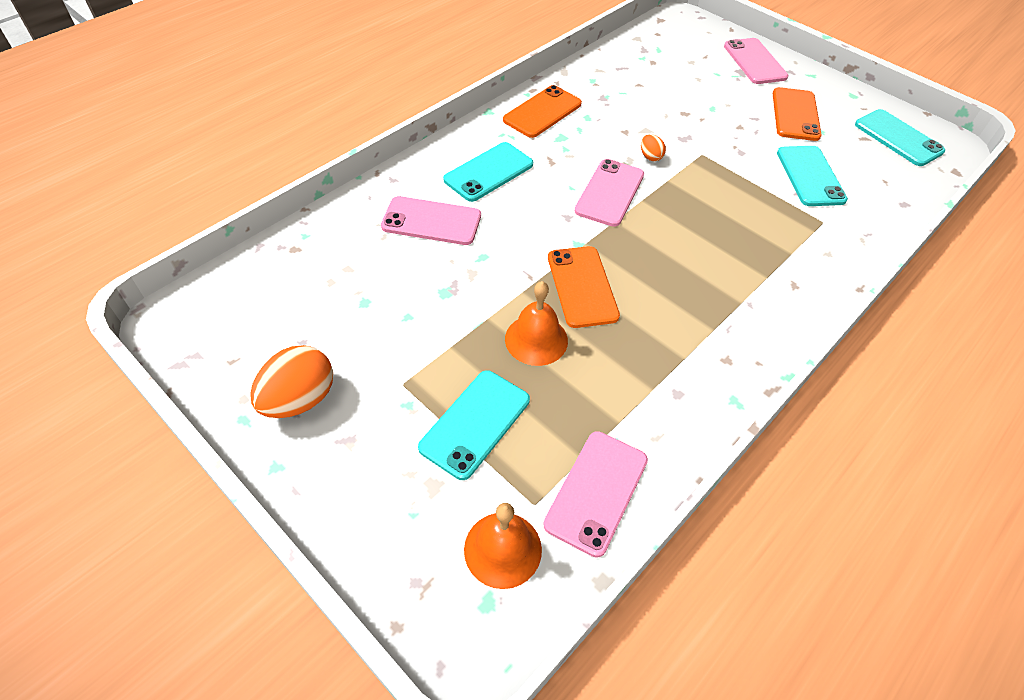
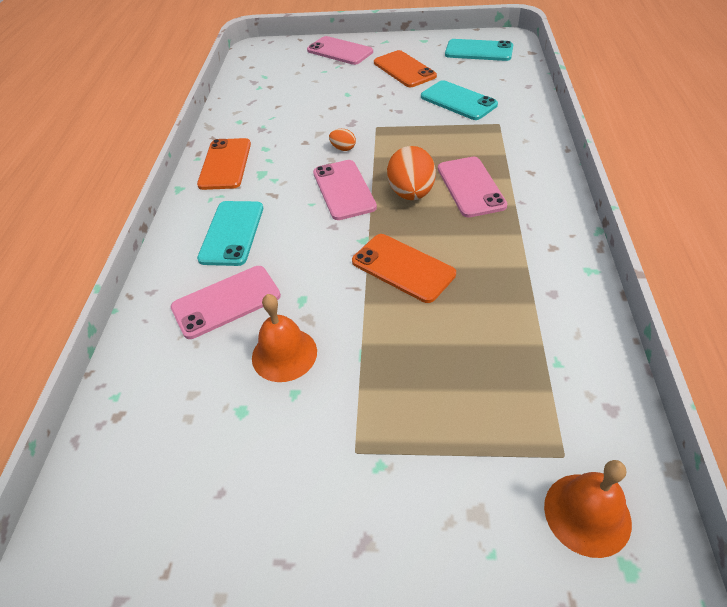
camera: 35 degrees left, 5 degrees down
orange egg [250,345,333,418] -> orange egg moved to [387,146,436,200]
turquoise phone [418,370,530,480] -> none
orange bell [505,281,568,366] -> orange bell moved to [252,294,317,382]
pink phone [543,431,648,558] -> pink phone moved to [438,157,507,217]

